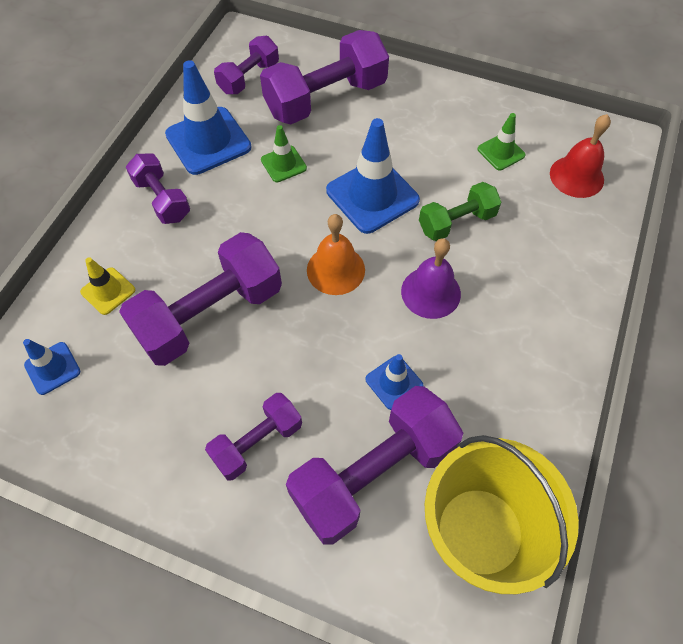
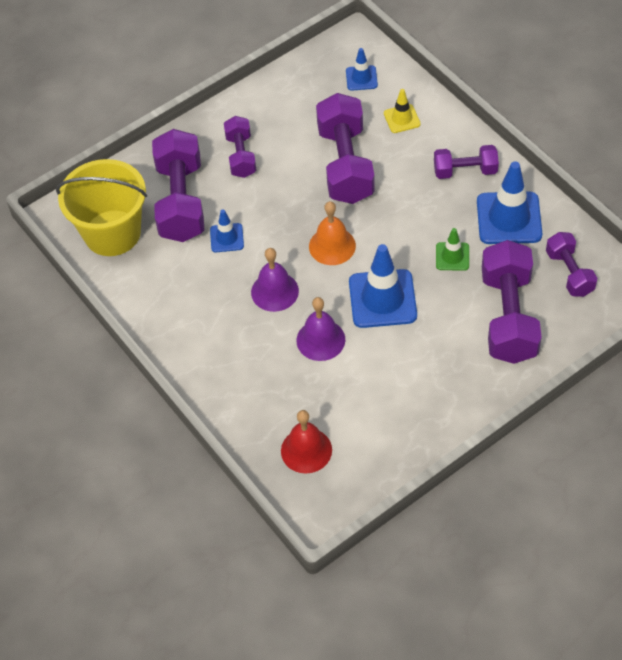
camera: 125 degrees right, 5 degrees down
green dumbbell [419,182,501,241] -> purple bell [296,297,345,361]
green traffic cone [478,113,526,170] -> none

